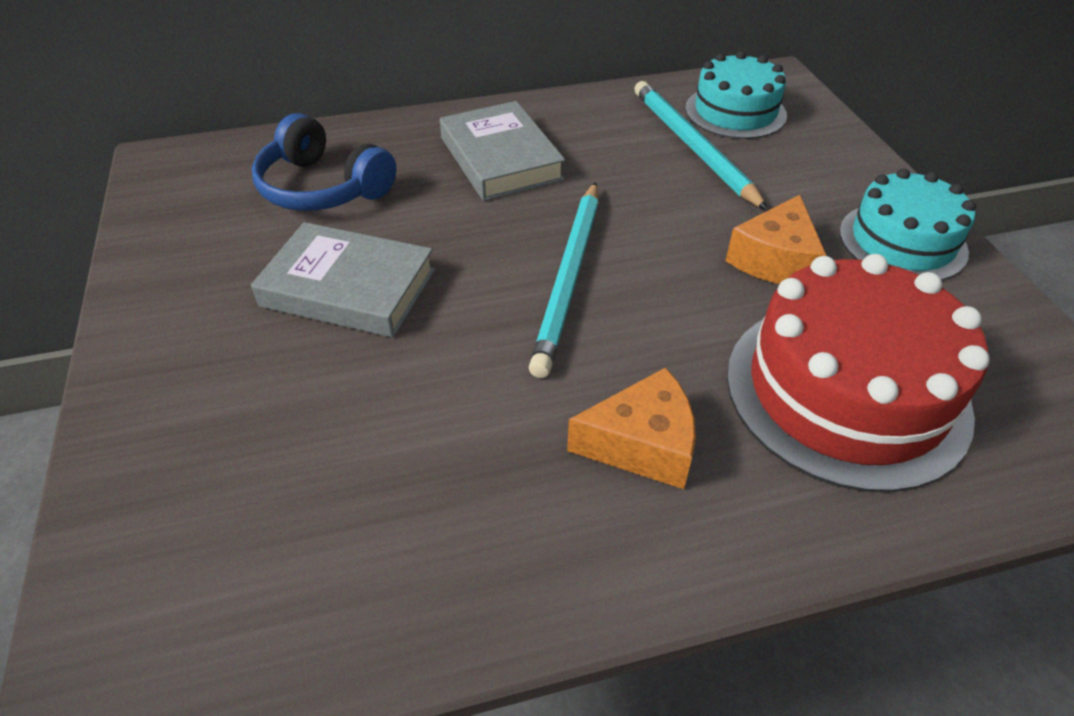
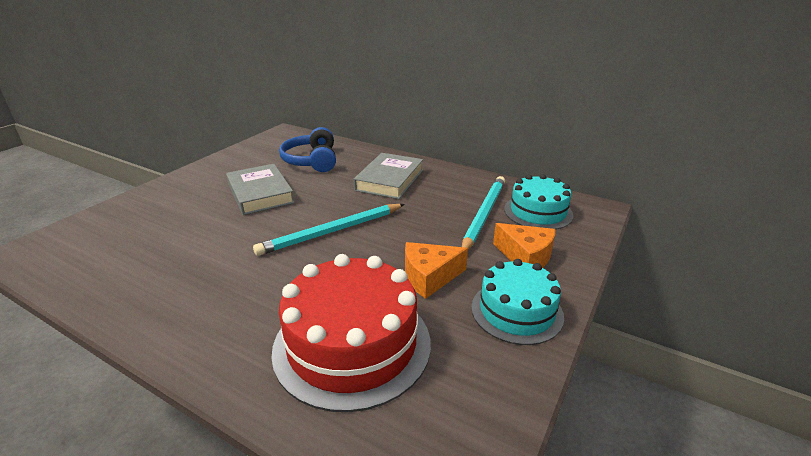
camera: 45 degrees right, 15 degrees down
orange cheese [567,367,696,489] -> orange cheese moved to [493,223,556,268]

